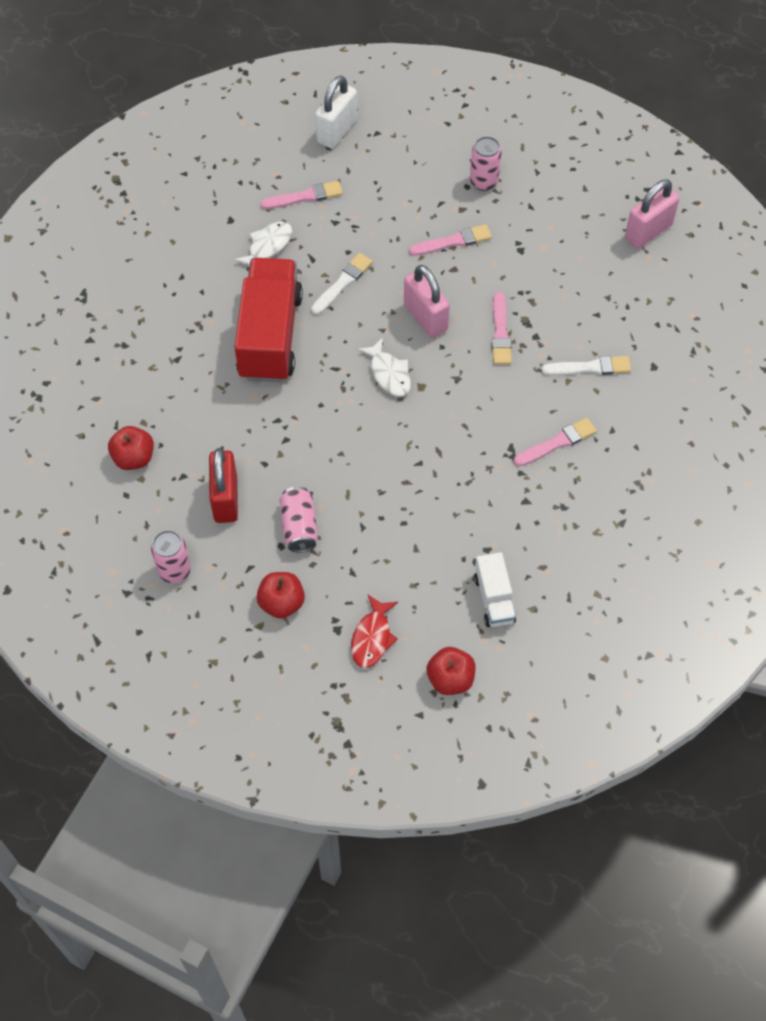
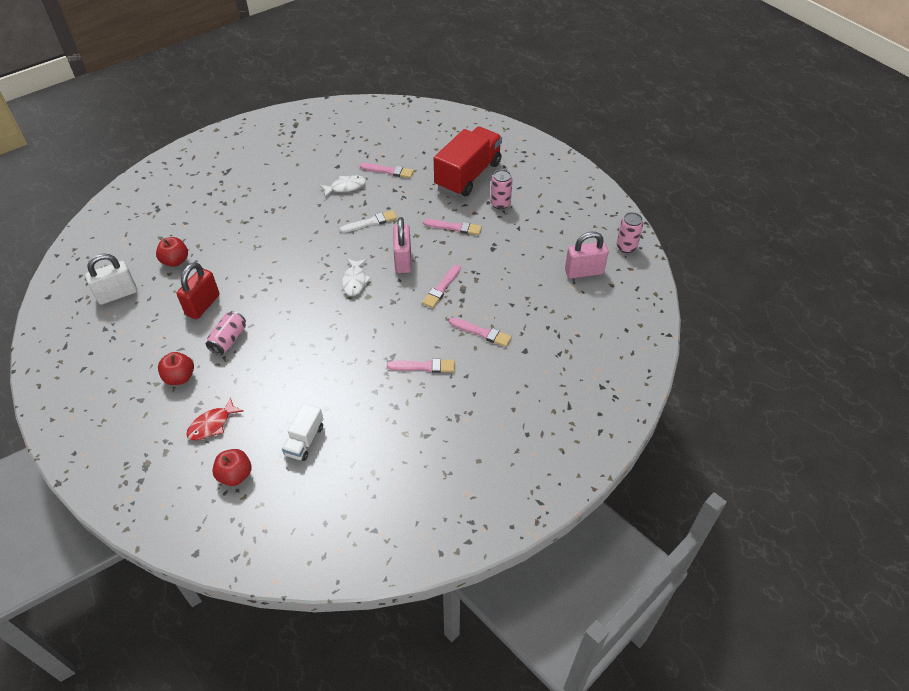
camera: 30 degrees right, 10 degrees down
pink can [151,530,191,583] -> pink can moved to [616,212,643,253]
red truck [234,258,303,382] -> red truck moved to [434,127,502,196]
white padlock [315,75,357,149] -> white padlock moved to [85,253,137,305]
white brush [542,356,631,376] -> pink brush [449,317,512,347]

